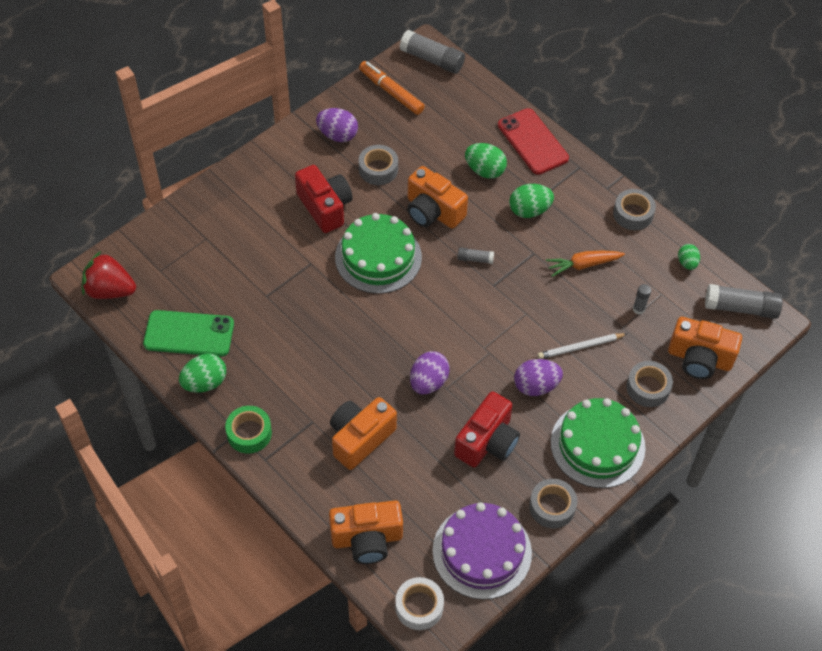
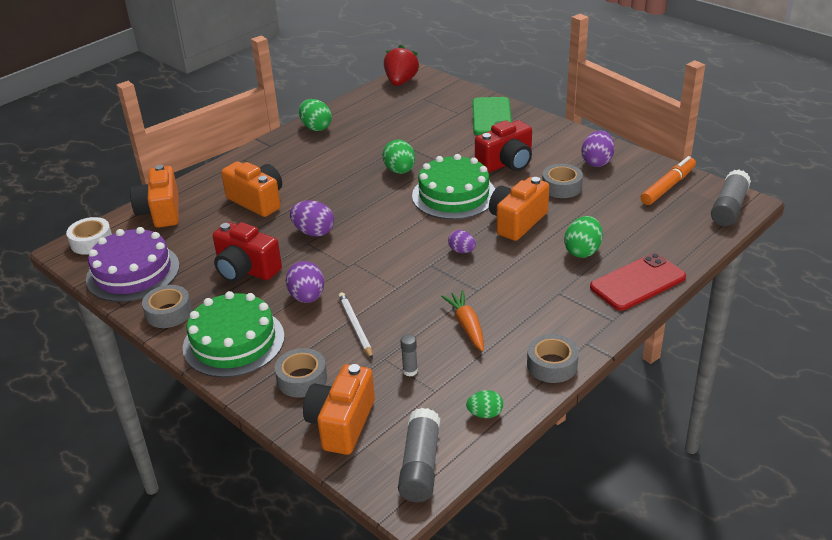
camera: 90 degrees right, 20 degrees down
green phone [143,310,234,357] -> green phone moved to [472,97,512,135]
green tape [225,406,272,454] -> none
grey glue stick [457,247,494,264] -> purple egg [448,230,476,253]
green egg [509,184,554,218] -> green egg moved to [382,140,415,174]

